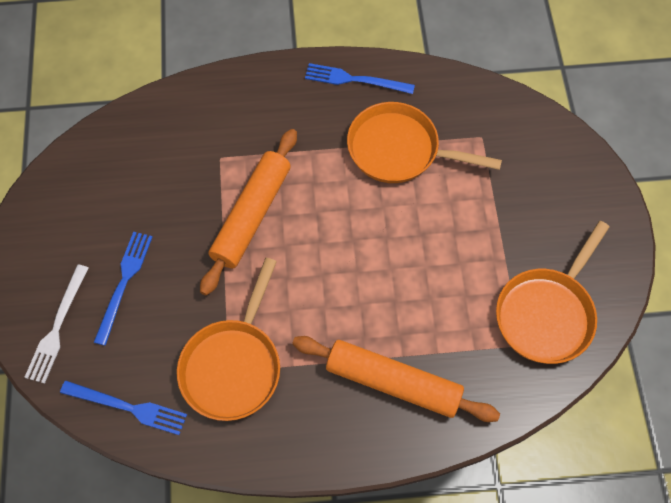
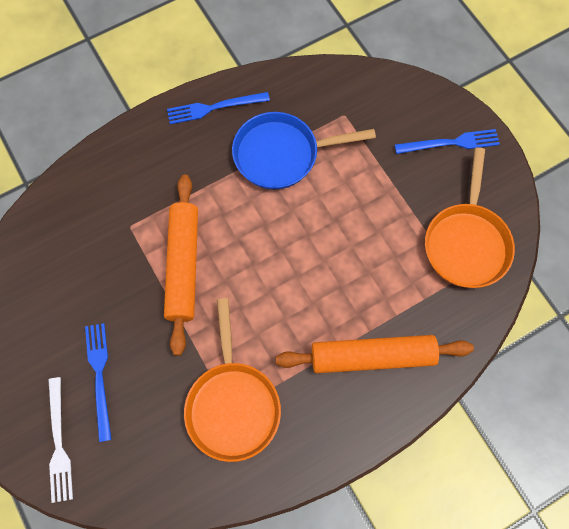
camera: 25 degrees left, 5 degrees up
blue fork [60,381,187,435] -> blue fork moved to [395,129,500,154]
orange pan [347,102,502,183] -> blue pan [232,112,376,189]

